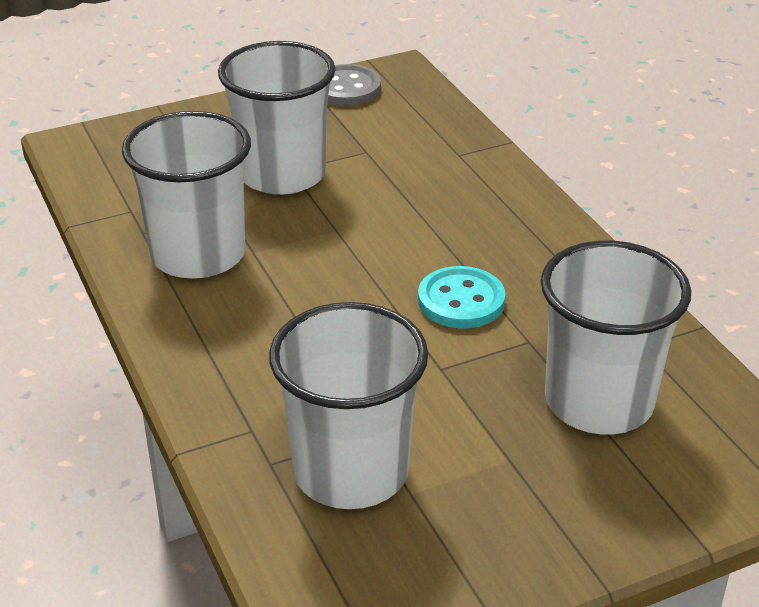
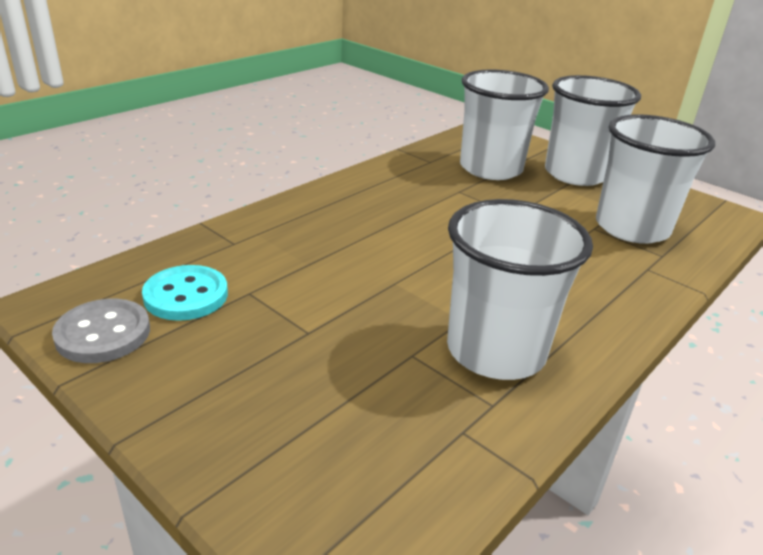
camera: 115 degrees left, 5 degrees down
white cup [218,41,335,195] -> white cup moved to [545,75,641,186]
turquoise button [418,266,505,329] -> turquoise button moved to [142,265,228,321]

